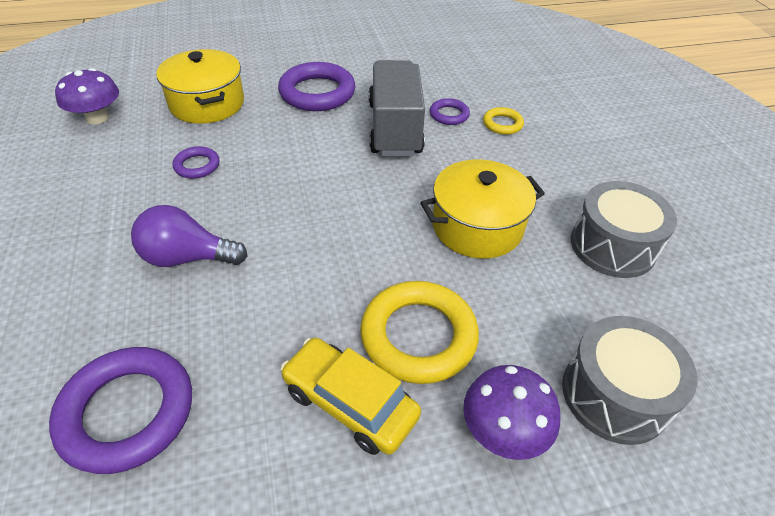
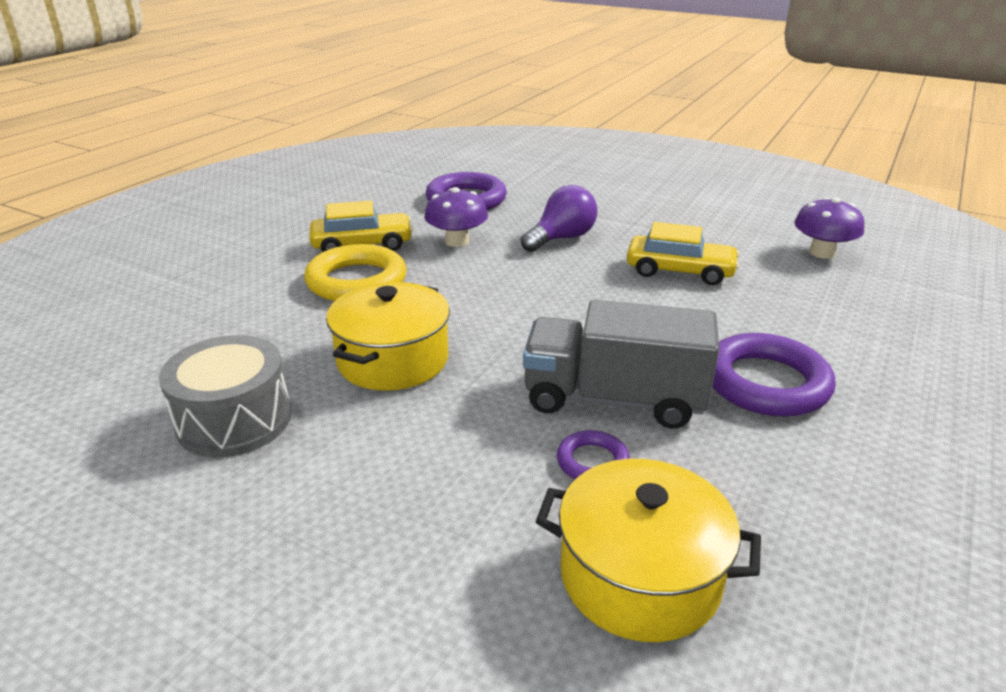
camera: 135 degrees right, 15 degrees down
yellow pot [156,49,244,124] -> yellow pot moved to [536,459,761,642]
purple ring [172,146,219,179] -> yellow car [627,222,740,285]
grey truck [369,60,425,156] -> grey truck turned 150 degrees clockwise [523,300,719,429]
purple mushroom [463,365,561,460] -> purple mushroom moved to [424,187,488,247]
yellow ring [483,107,524,135] -> none
grey drum [562,316,698,445] -> none

